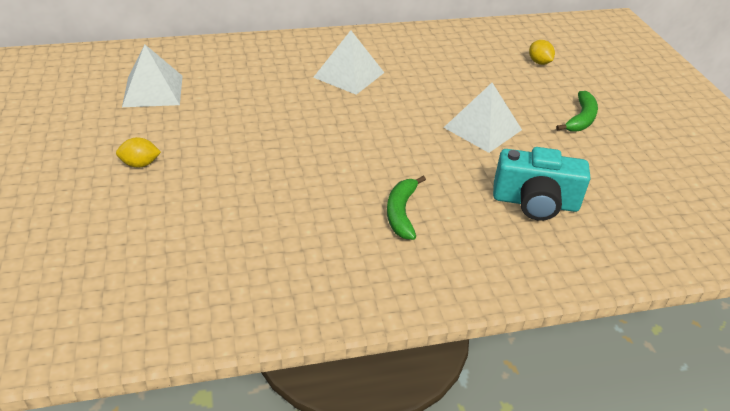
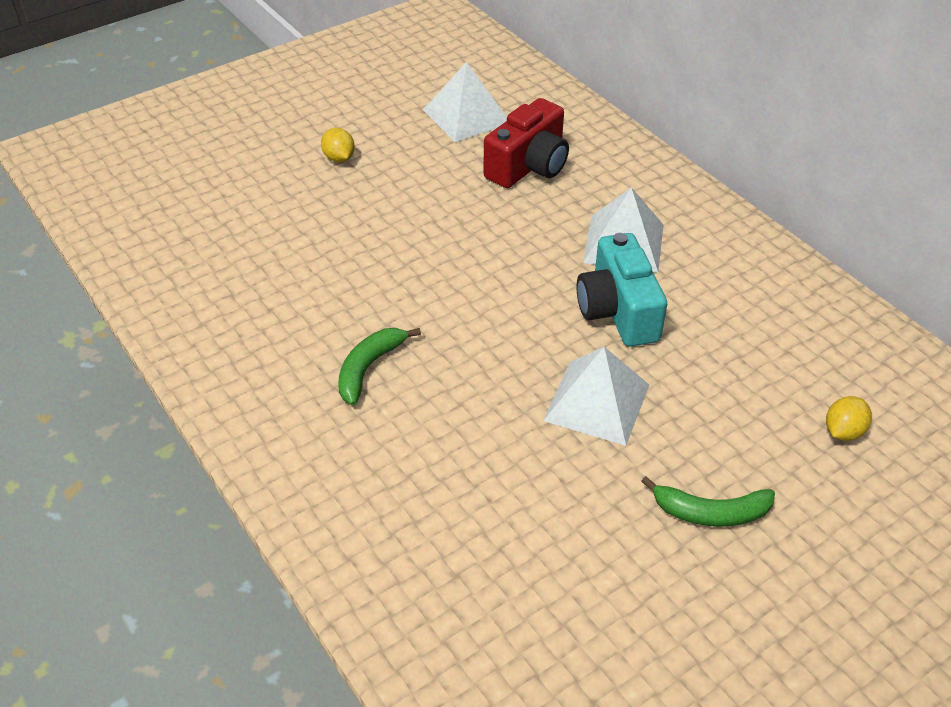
camera: 70 degrees right, 5 degrees up
green banana [387,176,426,240] -> green banana turned 45 degrees counterclockwise [338,328,421,405]
turquoise camera [493,147,590,221] -> turquoise camera moved to [576,233,667,347]
none -> red camera [484,98,569,188]

